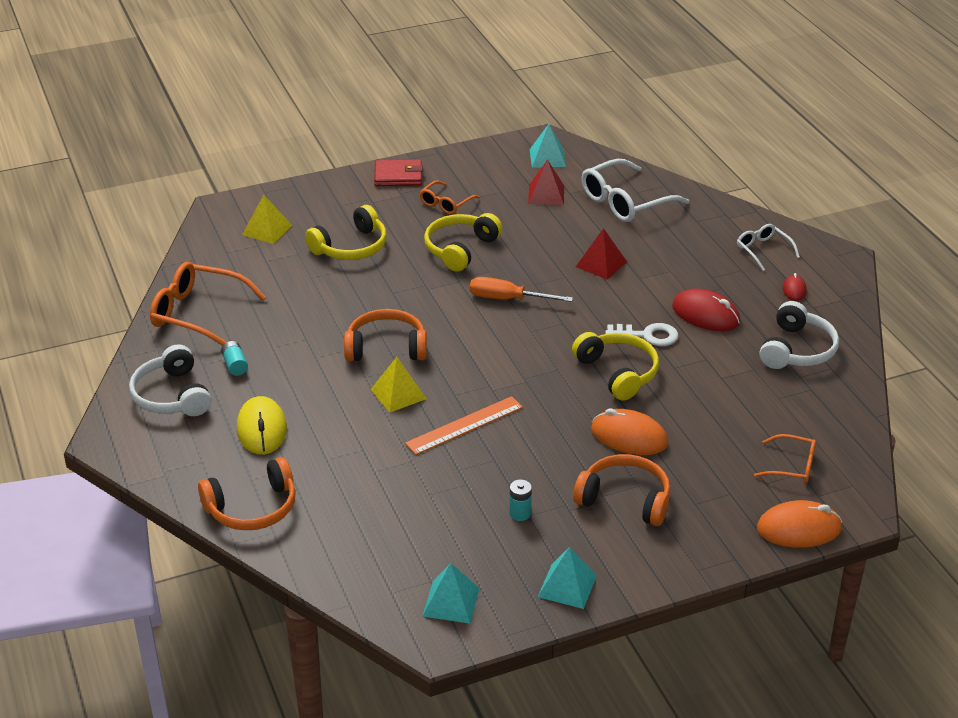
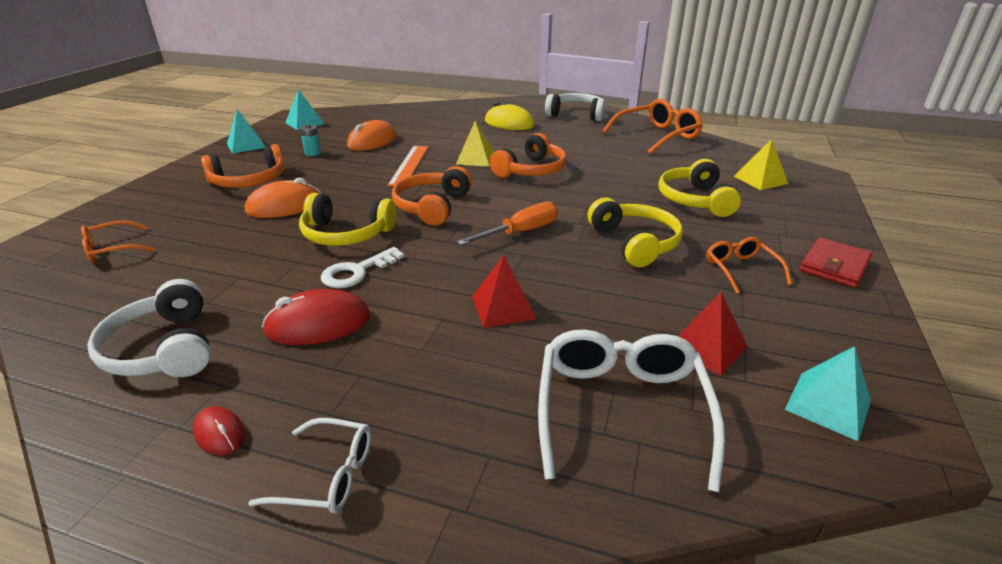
camera: 130 degrees right, 5 degrees down
orange headphones [198,457,296,530] -> orange headphones moved to [392,166,472,226]
turquoise battery [221,341,248,376] -> none
orange mouse [757,500,842,548] -> orange mouse moved to [347,120,397,151]

